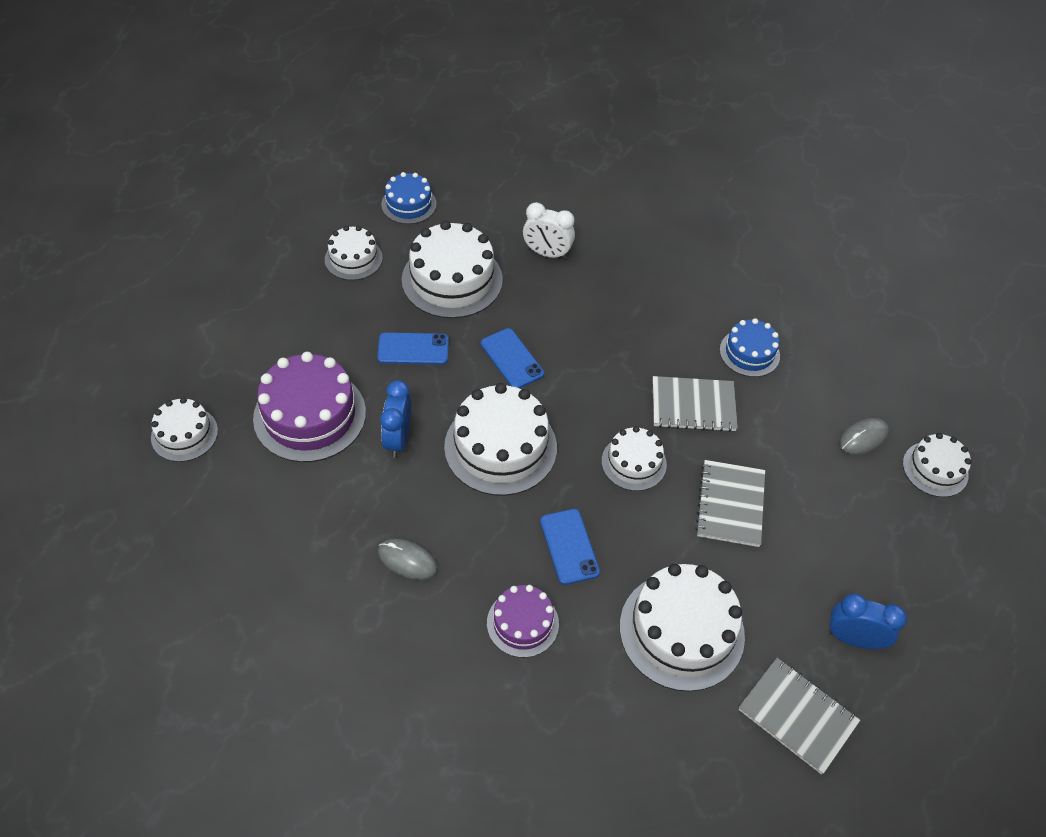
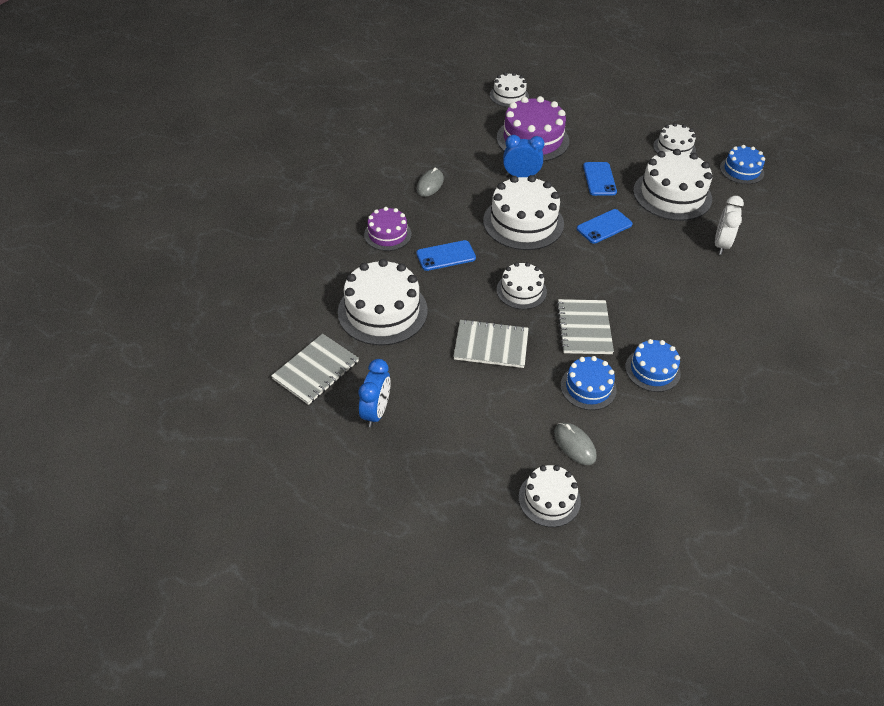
camera: 90 degrees right, 5 degrees down
none -> blue cake [560,356,617,410]

